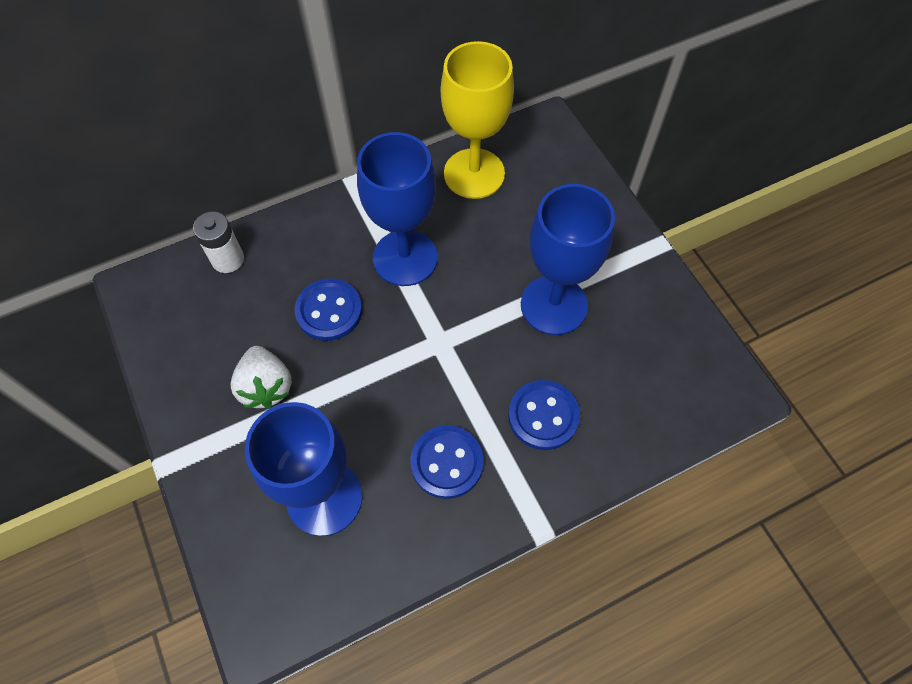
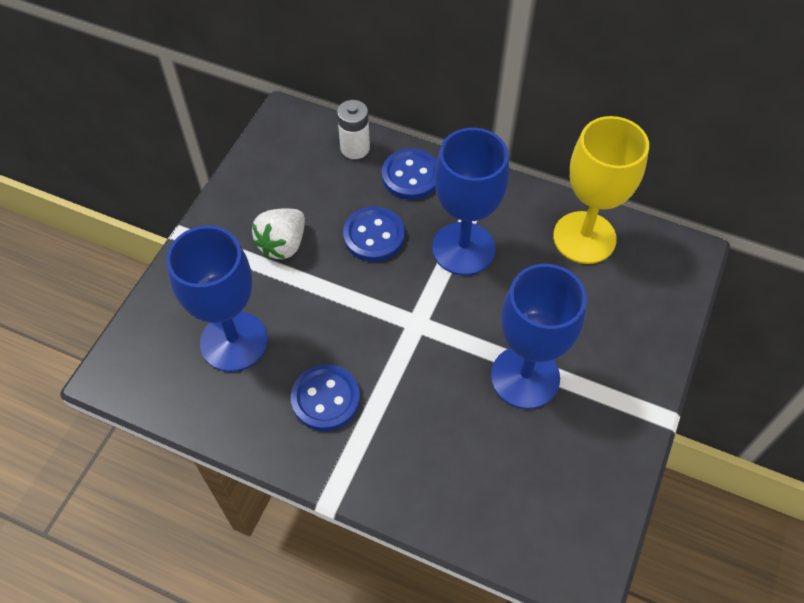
camera: 50 degrees right, 5 degrees down
blue button [508,380,580,450] -> blue button moved to [382,149,437,200]

